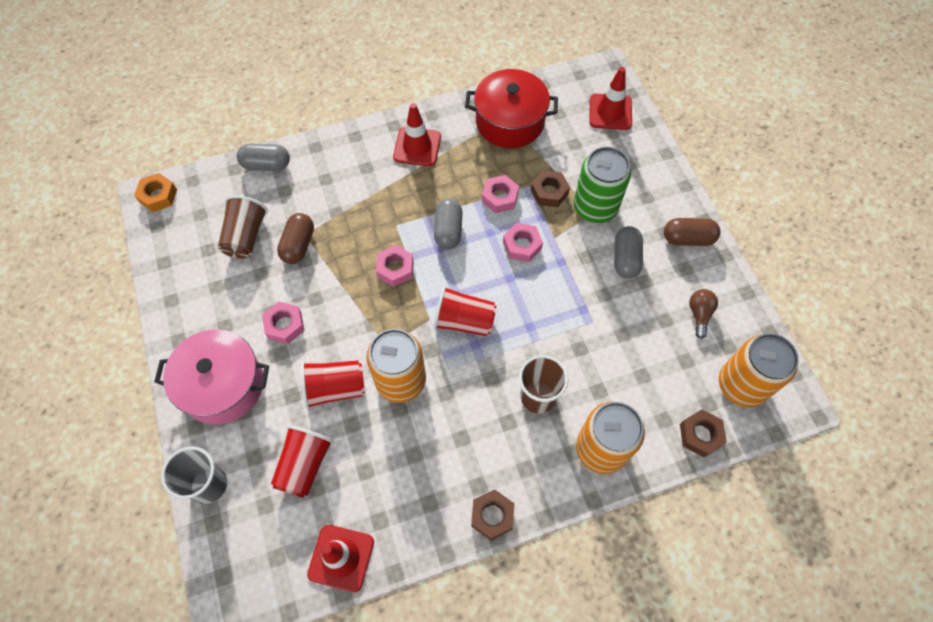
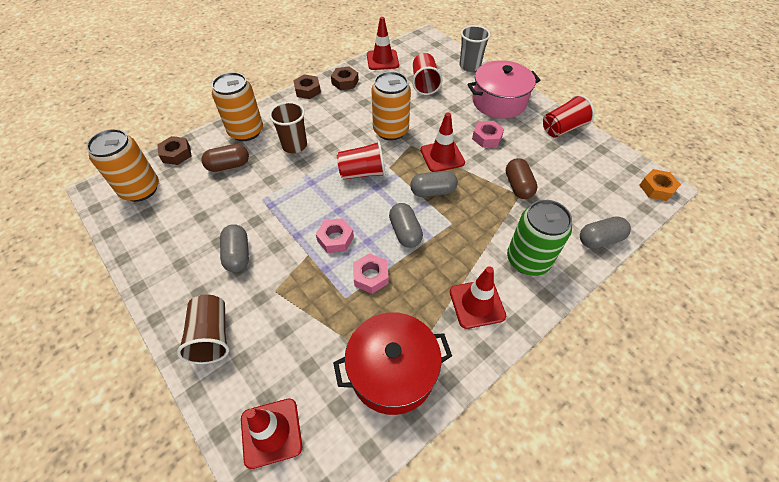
camera: 160 degrees right, 10 degrees down
brown cup [218,195,268,259] -> brown cup moved to [177,294,229,364]
red cup [301,360,365,409] -> red cup moved to [543,95,595,138]
pink nut [376,245,414,287] -> grey capsule [410,171,458,197]
brown nut [531,170,570,207] -> brown nut moved to [331,66,359,90]
green can [574,147,631,223] -> green can moved to [507,200,572,276]
brown capsule [664,218,721,246] -> brown capsule moved to [201,144,249,172]
brown light bulb [689,289,718,339] -> none
none -> red traffic cone [420,113,465,172]

